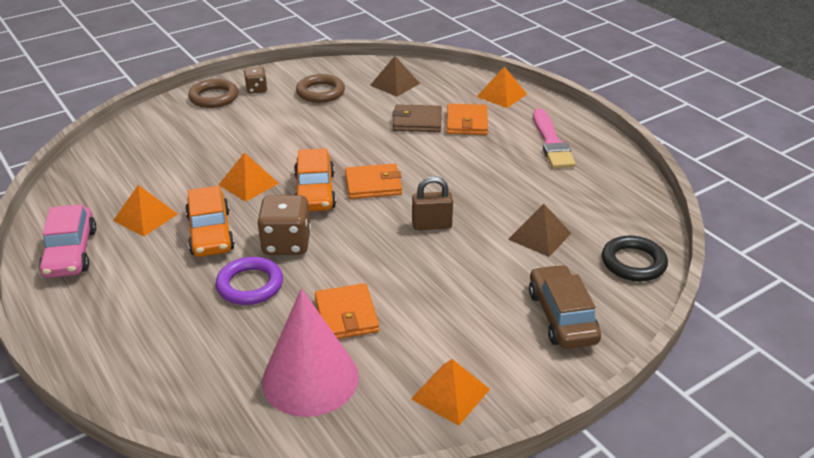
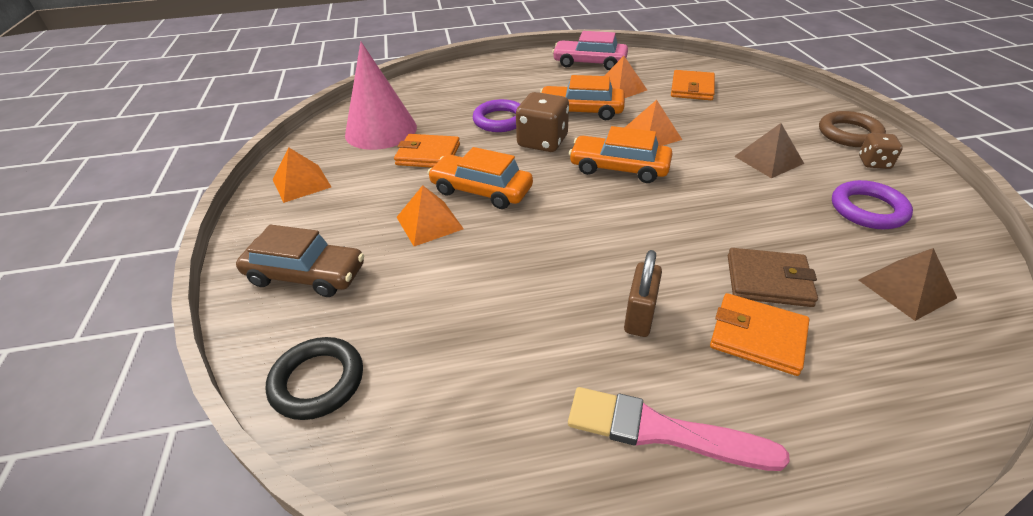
camera: 115 degrees right, 5 degrees up
brown ring [296,74,345,103] -> purple ring [832,180,913,229]
orange wallet [345,164,402,199] -> orange wallet moved to [671,70,715,100]
brown wallet [392,104,442,132] -> brown wallet turned 75 degrees clockwise [728,248,818,307]
brown padlock [412,176,453,230] -> brown padlock moved to [624,250,662,337]
orange pyramid [477,66,527,108] -> orange pyramid moved to [397,185,464,246]
brown pyramid [508,204,572,257] -> brown pyramid moved to [734,123,804,178]
none -> orange car [428,147,533,209]

